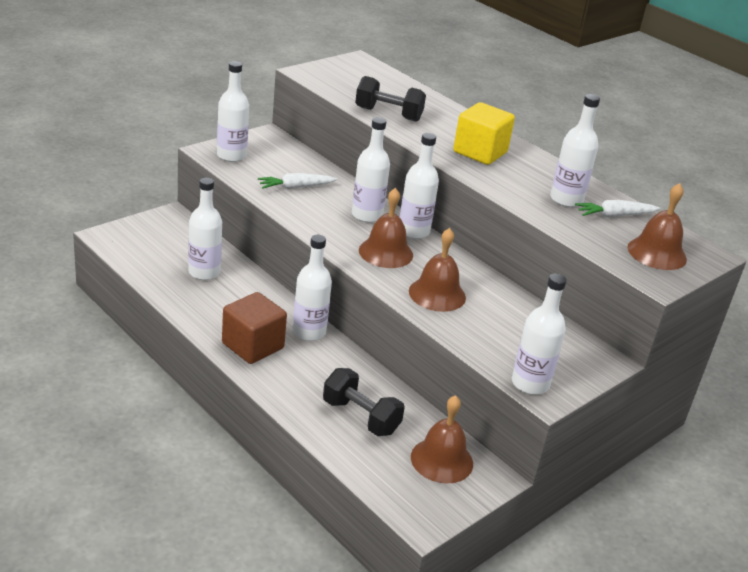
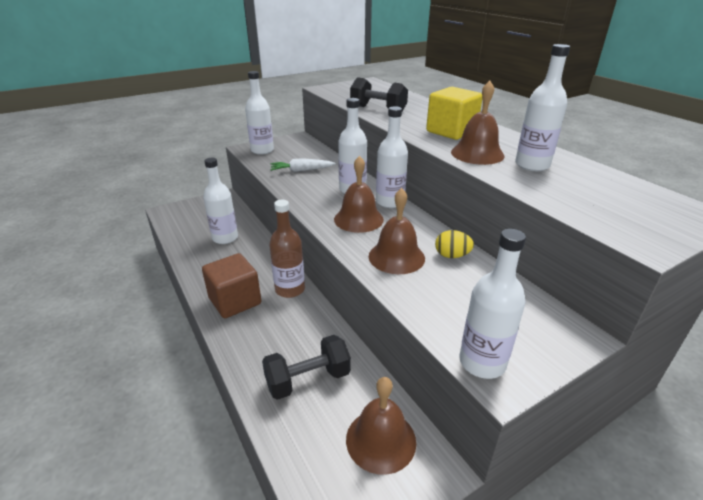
camera: 15 degrees right, 0 degrees up
white bottle [293,235,332,341] -> brown bottle [269,200,305,298]
black dumbbell [323,368,405,436] -> black dumbbell turned 75 degrees counterclockwise [262,335,351,400]
white carrot [575,200,660,217] -> none
brown bell [627,183,687,270] -> brown bell moved to [451,81,504,165]
none -> yellow egg [435,230,474,258]

